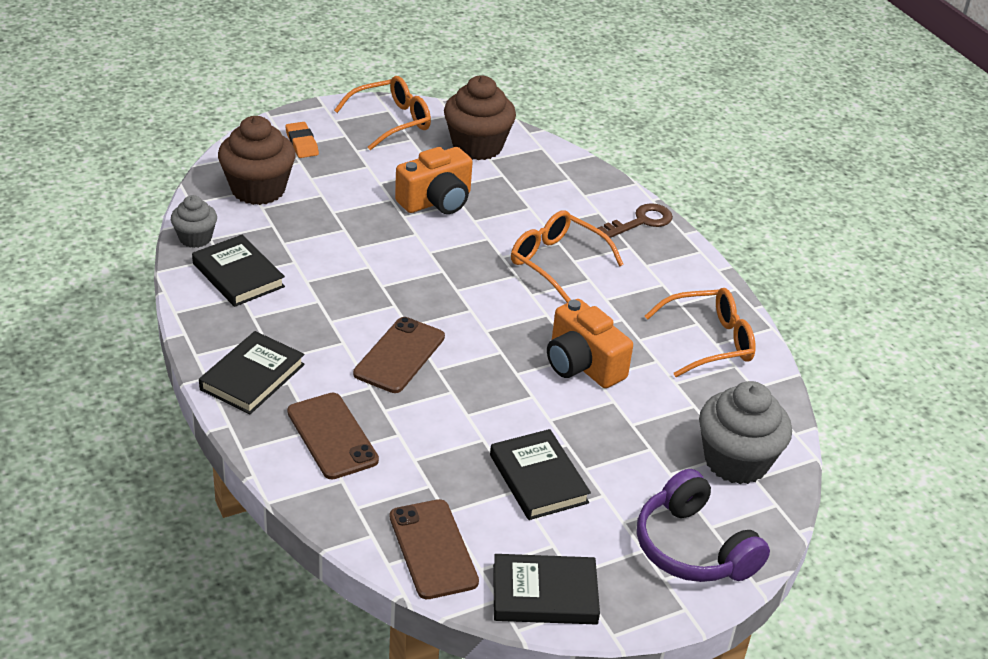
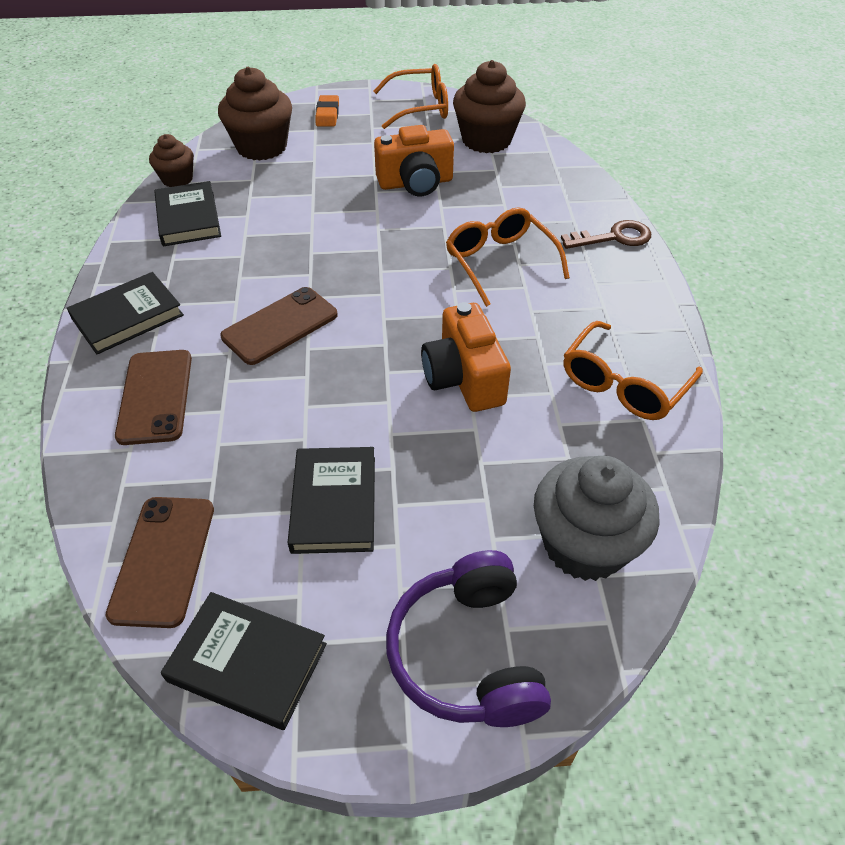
camera: 25 degrees right, 10 degrees up
grey cupcake [171,195,217,248] -> brown cupcake [149,134,194,187]
orange glasses [645,288,756,377] -> orange glasses turned 120 degrees clockwise [564,321,703,420]

